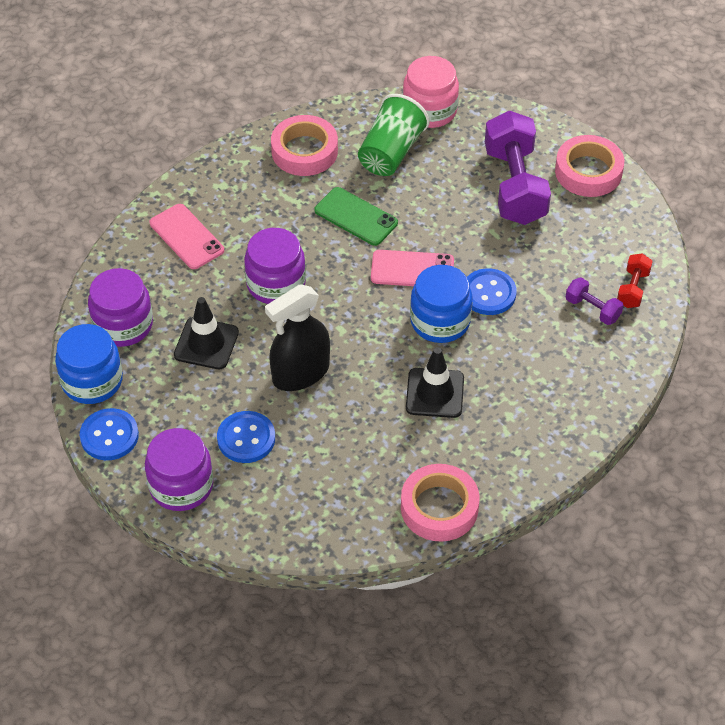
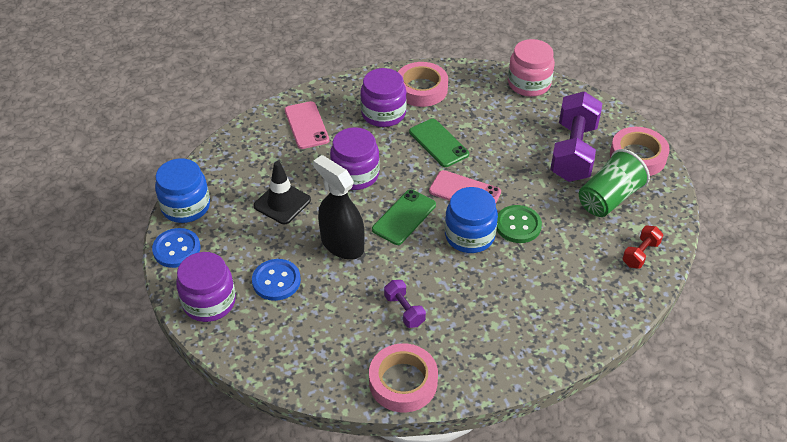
camera: 20 degrees right, 5 degrees down
purple jar [88,268,153,347] -> purple jar moved to [360,68,407,127]
black spray bottle [265,284,330,391] -> black spray bottle turned 60 degrees clockwise [313,155,365,260]
green cup [358,94,429,176] -> green cup moved to [579,149,650,217]
black traffic cone [406,347,464,418] -> none
blue button [467,268,517,315] -> green button [497,205,542,243]
purple dumbbell [566,277,623,325] -> purple dumbbell moved to [384,280,426,328]
none -> green phone [372,189,436,245]

